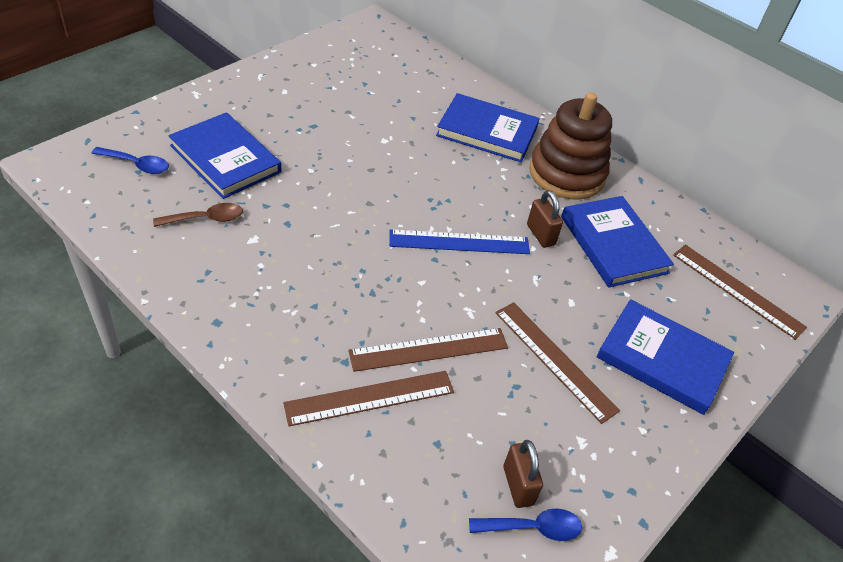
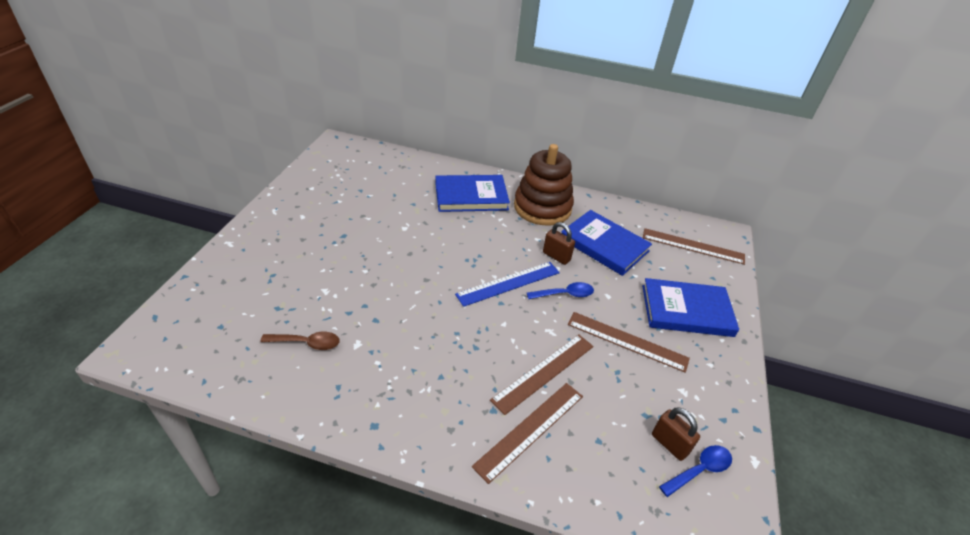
camera: 25 degrees left, 5 degrees down
blue spoon [91,147,169,174] -> blue spoon moved to [527,282,594,299]
brown spoon [153,203,243,227] -> brown spoon turned 45 degrees clockwise [260,332,340,350]
blue book [169,112,281,199] -> none

